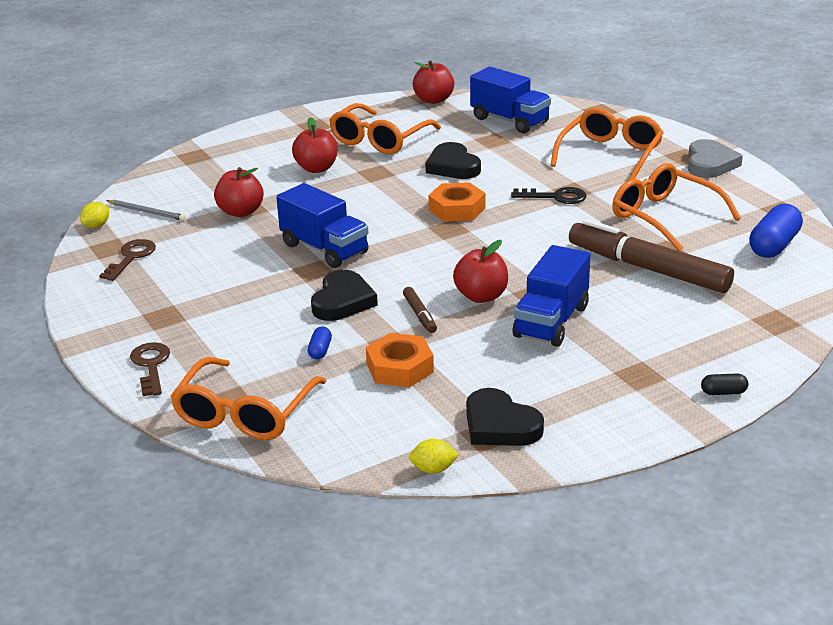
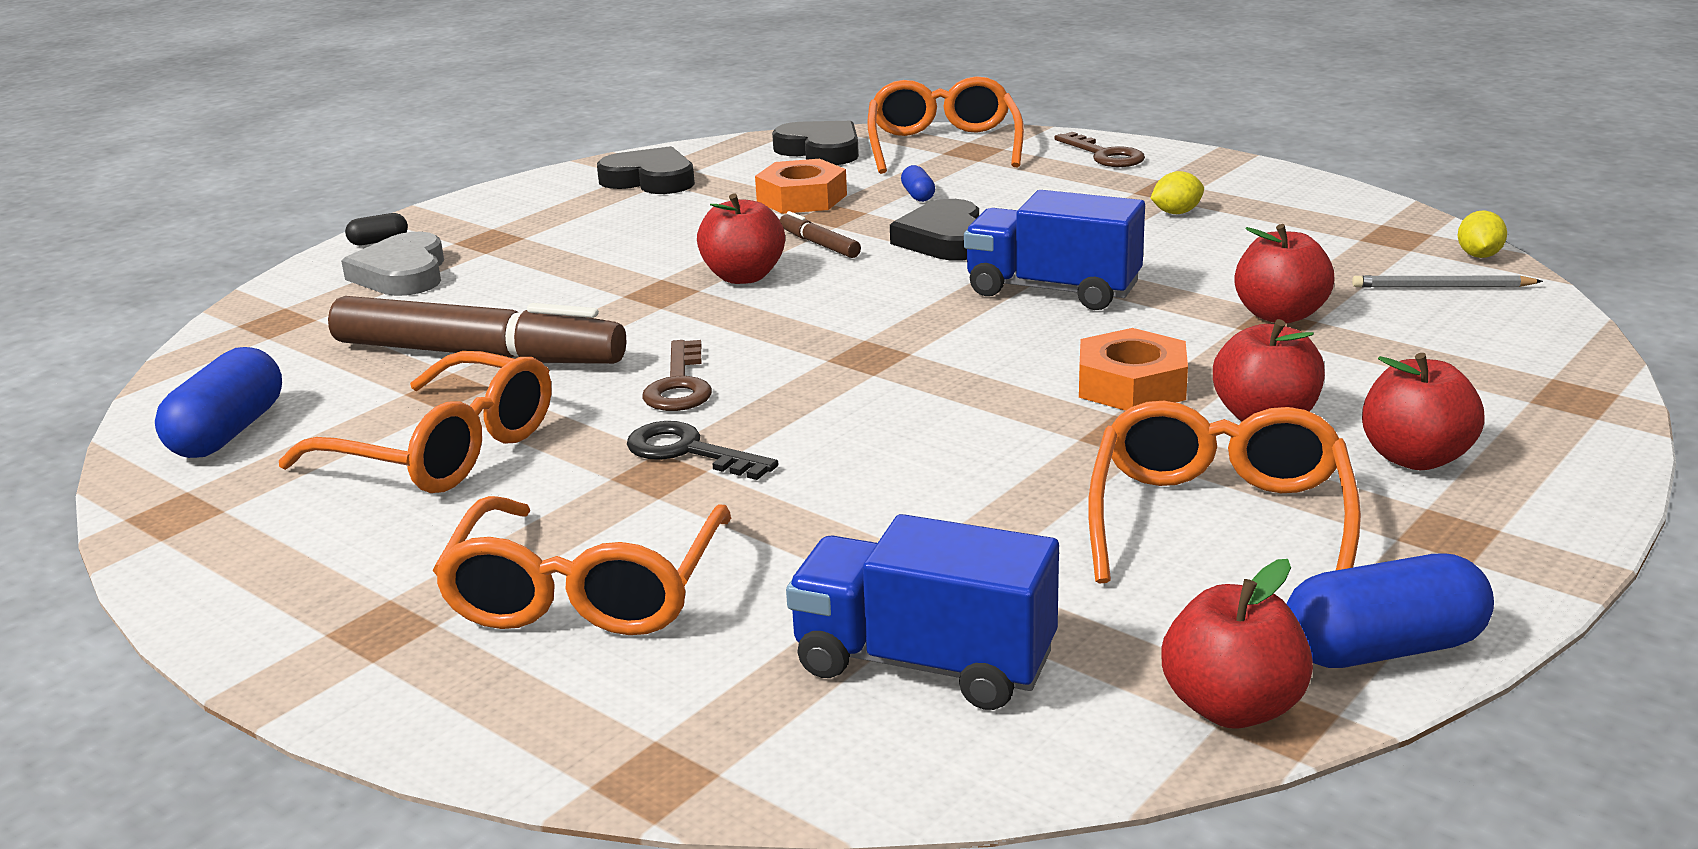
camera: 160 degrees right, 5 degrees down
brown key [99,239,156,281] -> brown key moved to [642,340,712,411]
yellow lemon [409,439,459,473] -> yellow lemon moved to [1151,171,1204,214]
black heart [425,142,481,179] -> black heart moved to [772,121,859,165]
orange nut [428,182,486,222] -> orange nut moved to [1079,328,1188,411]
black key [511,187,587,204] -> black key turned 45 degrees clockwise [627,421,778,480]
blue truck [513,245,591,347] -> none
grey heart [688,139,743,178] -> grey heart moved to [341,232,444,296]
none -> blue capsule [1286,554,1494,668]
none -> red apple [1362,353,1485,470]

